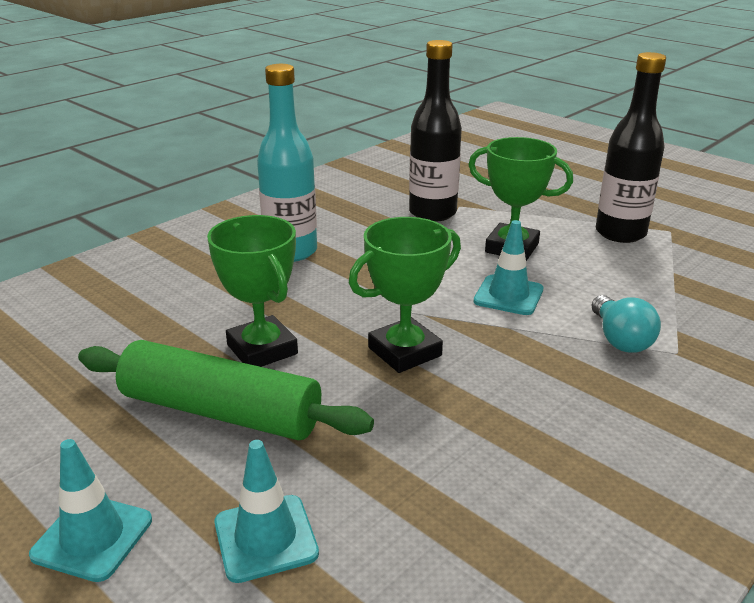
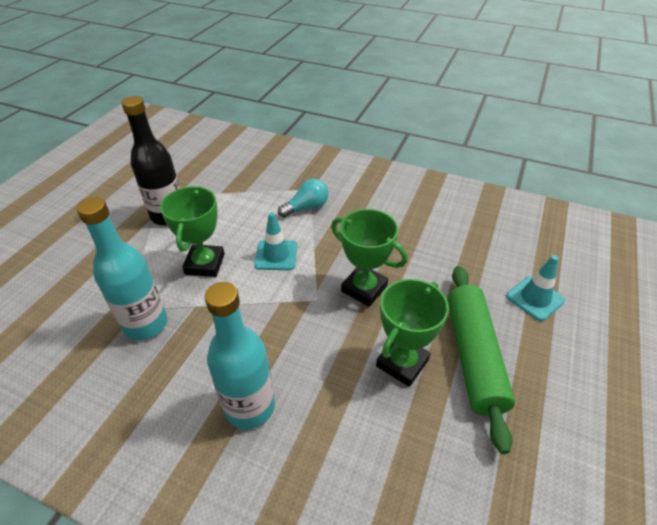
camera: 110 degrees left, 15 degrees up
turquoise traffic cone [29,439,152,582] -> none
black bottle [409,40,462,222] -> turquoise bottle [76,197,167,340]

